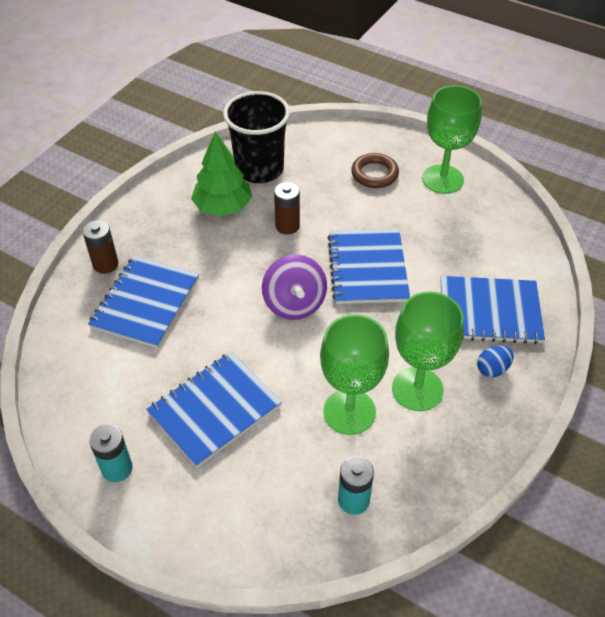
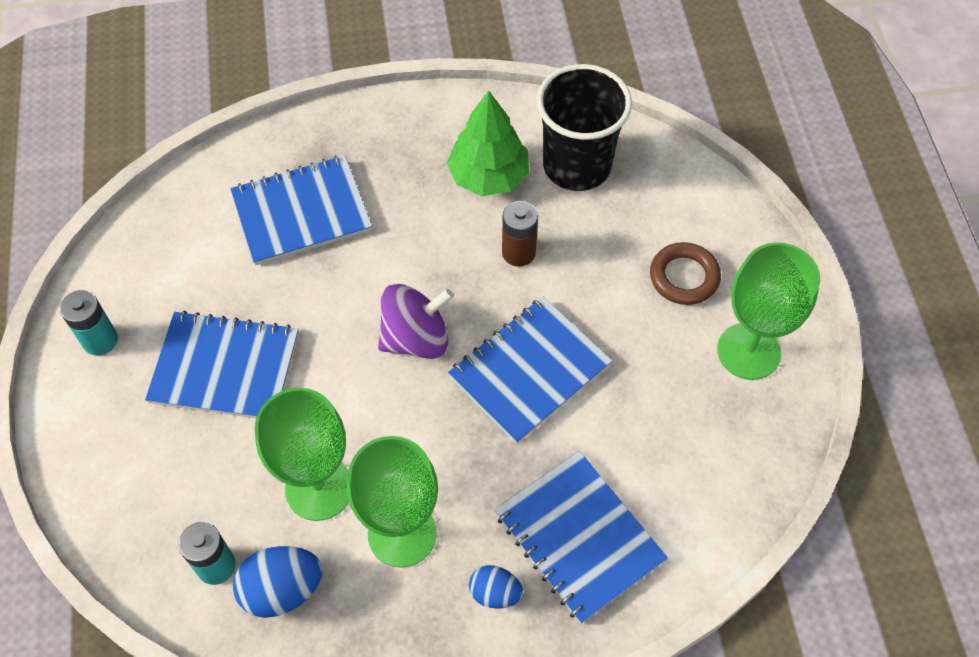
camera: 50 degrees right, 10 degrees up
brown battery [83,220,118,274] -> none
purple spinning top [262,254,327,320] -> purple spinning top turned 150 degrees counterclockwise [378,284,454,359]
none -> blue egg [233,546,323,618]

